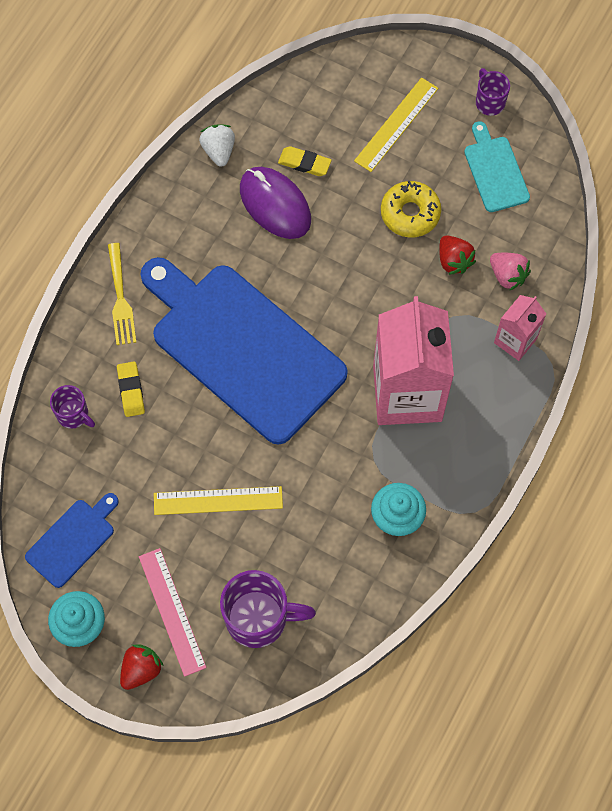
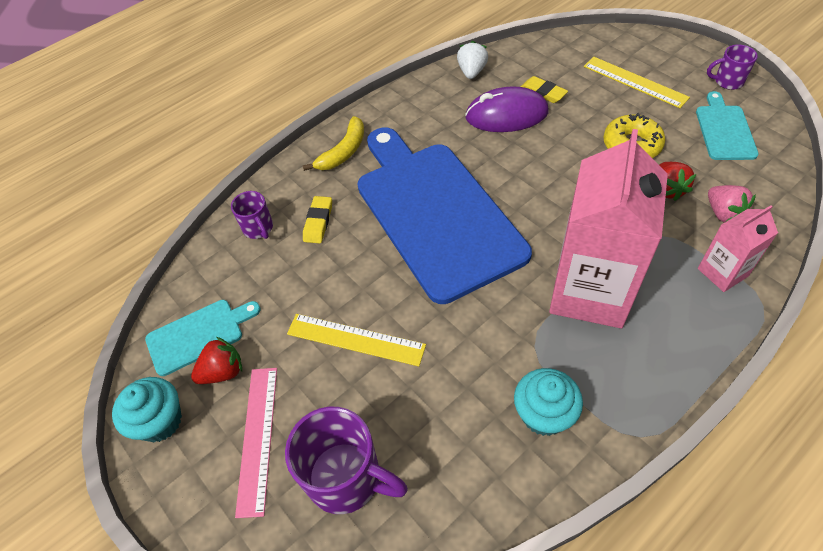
camera: 25 degrees right, 15 degrees down
blue cutting board [25,493,119,588] -> turquoise cutting board [145,300,261,376]
yellow fork [108,243,137,345] -> yellow banana [303,116,364,171]
red strawberry [120,644,163,690] -> red strawberry moved to [191,337,242,384]
purple mouse [240,167,311,239] -> purple mouse turned 75 degrees counterclockwise [465,86,548,132]
yellow ruler [354,77,438,172] -> yellow ruler turned 75 degrees clockwise [584,57,690,108]
purple mug [476,68,510,116] -> purple mug turned 90 degrees counterclockwise [707,45,758,90]

